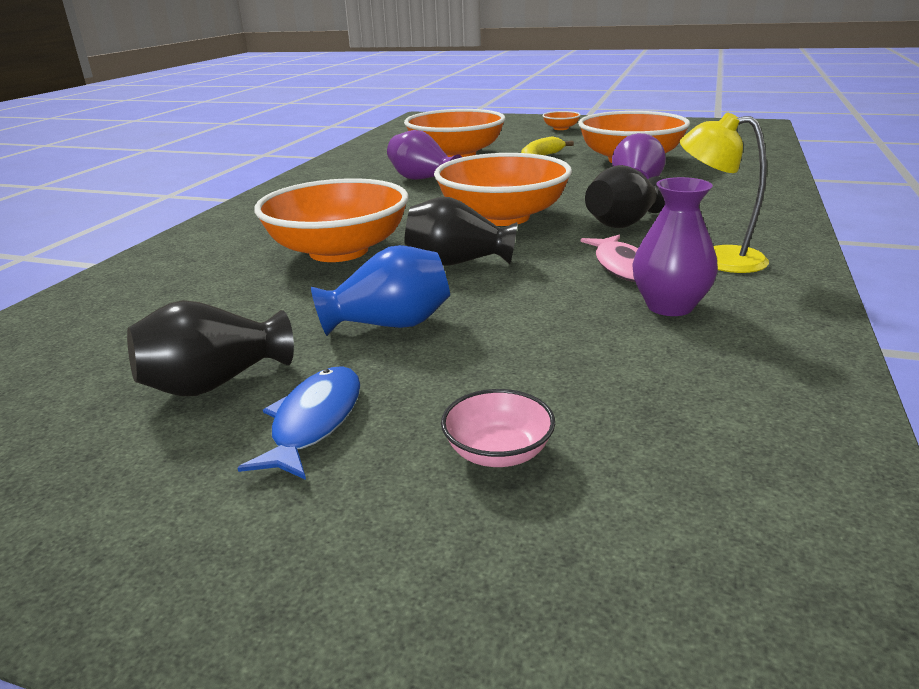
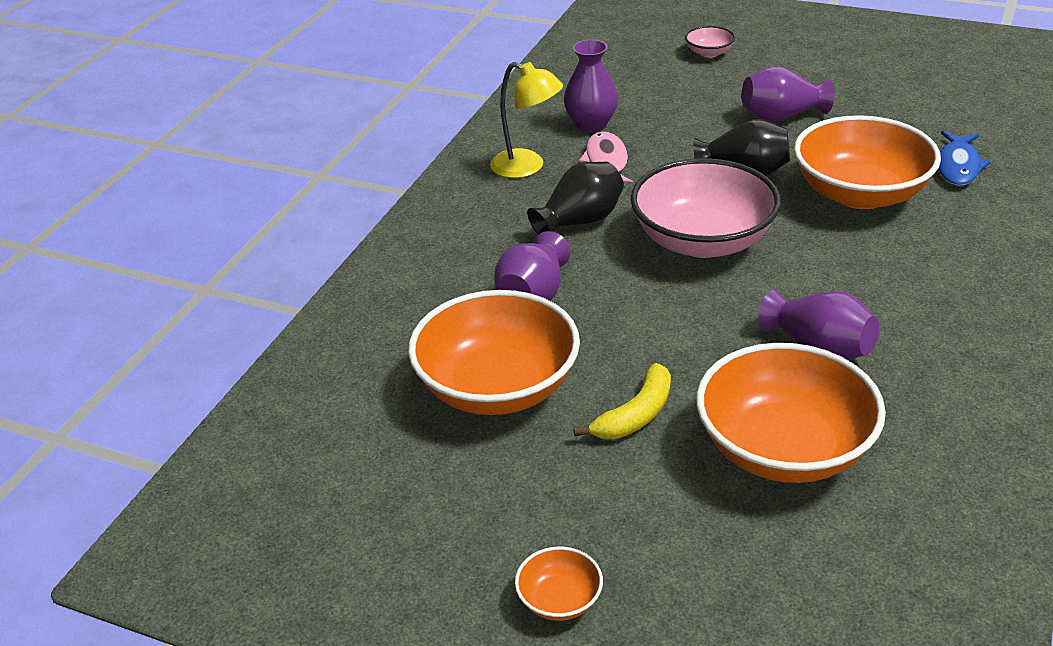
camera: 175 degrees left, 10 degrees up
black vase [127,300,294,396] -> none
blue fish [237,366,360,480] -> blue fish moved to [938,131,991,186]
blue vase [311,245,450,336] -> purple vase [742,66,835,122]
orange bowl [434,153,572,226] -> pink bowl [630,158,781,258]

